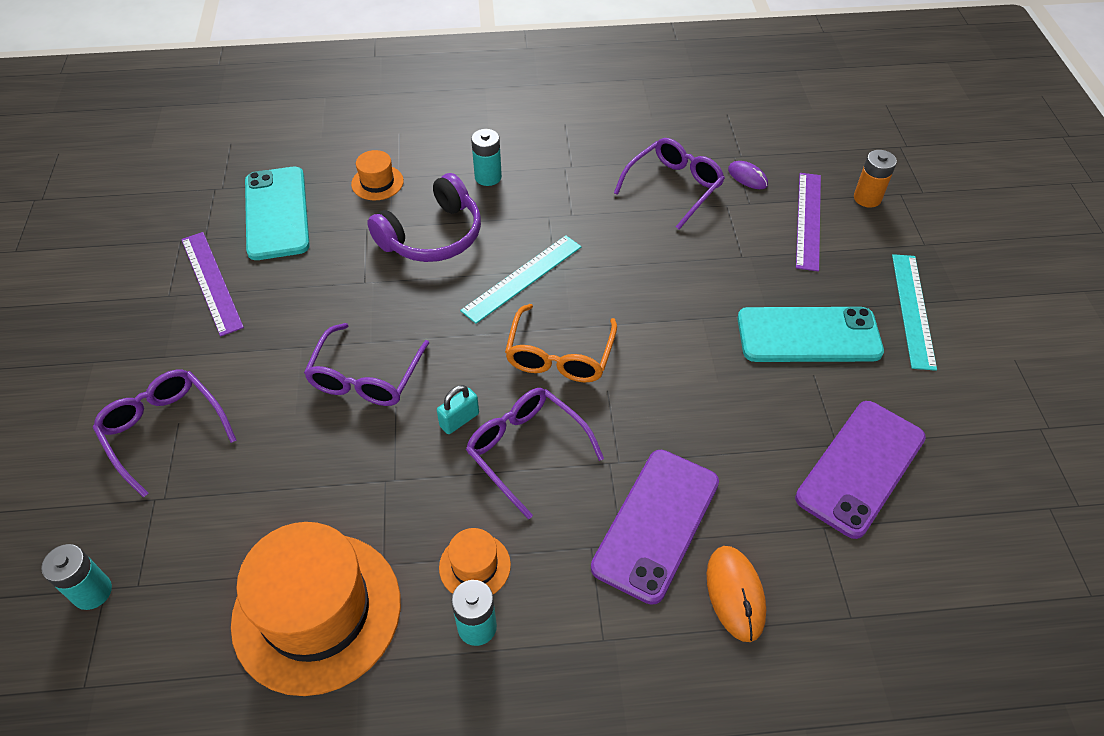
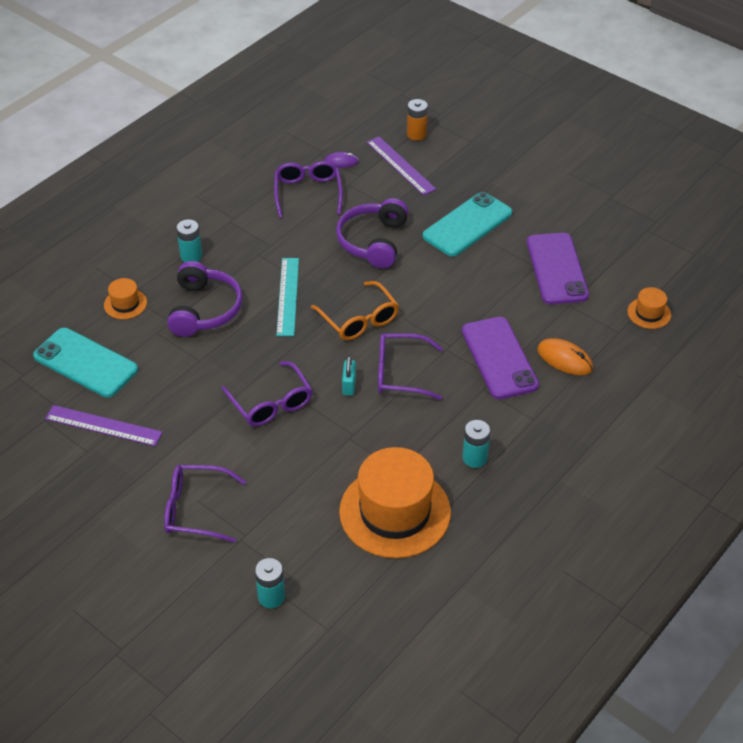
camera: 45 degrees left, 5 degrees down
orange hat [439,528,511,594] -> orange hat moved to [628,287,671,329]
turquoise ruler [892,254,937,371] -> none
none -> purple headphones [336,198,409,268]

